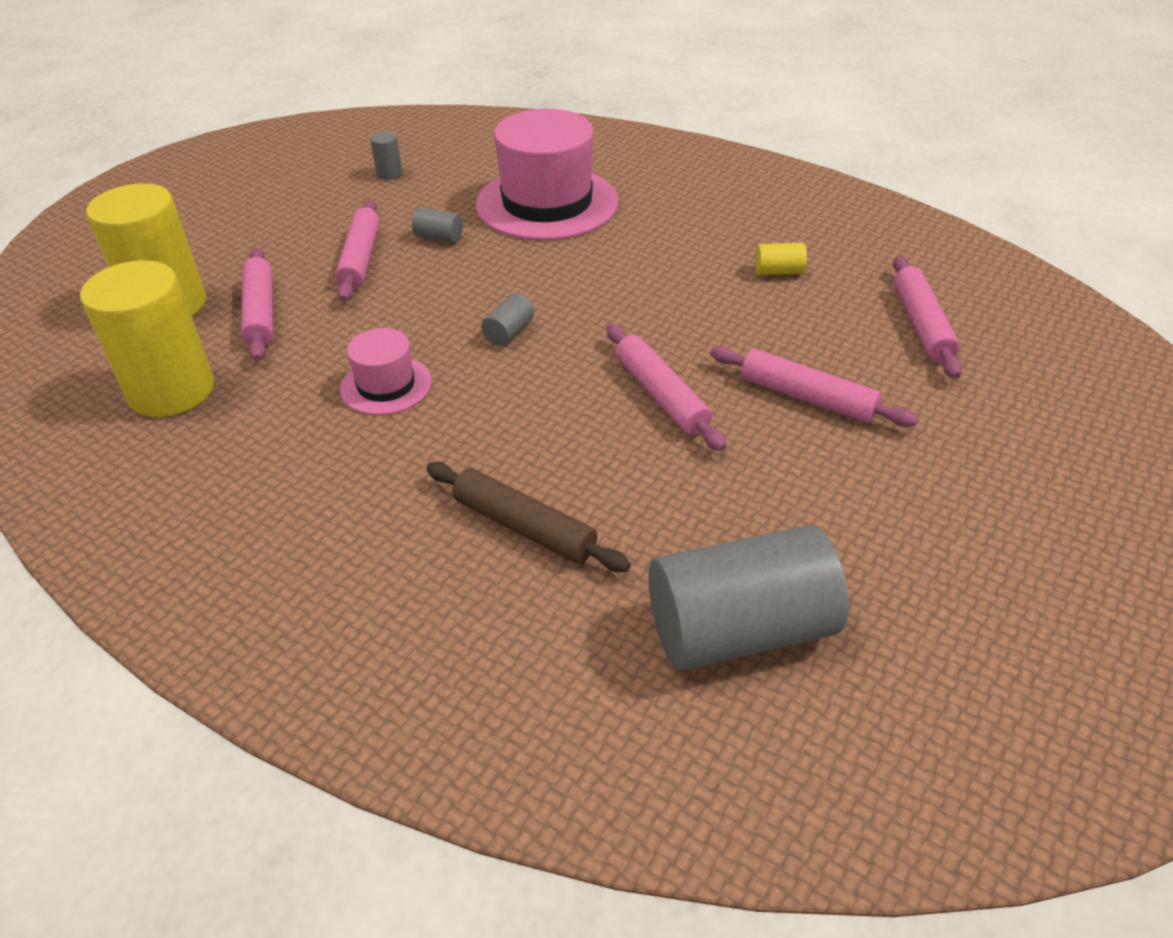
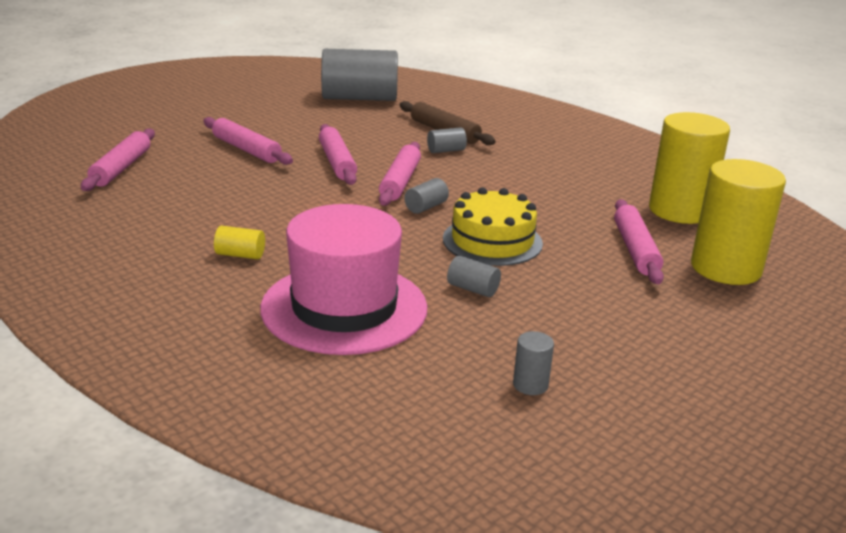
camera: 170 degrees left, 15 degrees down
pink rolling pin [335,199,380,302] -> pink rolling pin moved to [379,142,421,206]
pink hat [340,328,432,415] -> none
yellow cylinder [755,243,807,275] -> yellow cylinder moved to [214,226,265,259]
none -> grey cylinder [427,127,467,153]
none -> yellow cake [443,187,543,266]

